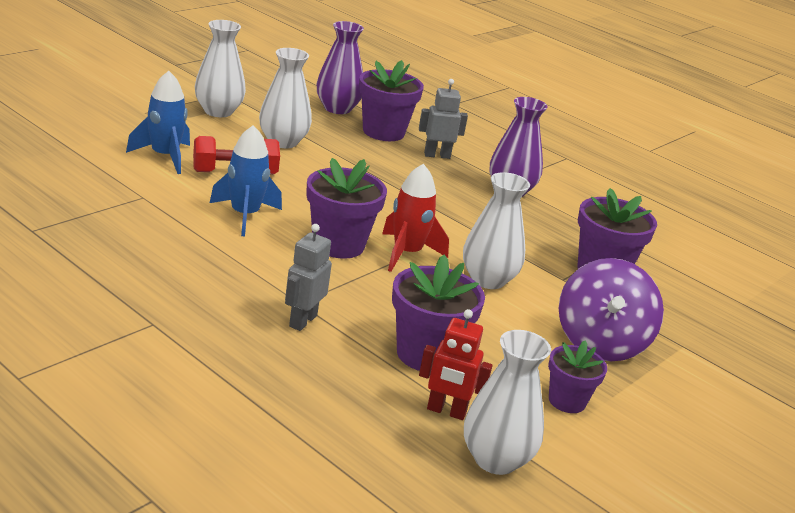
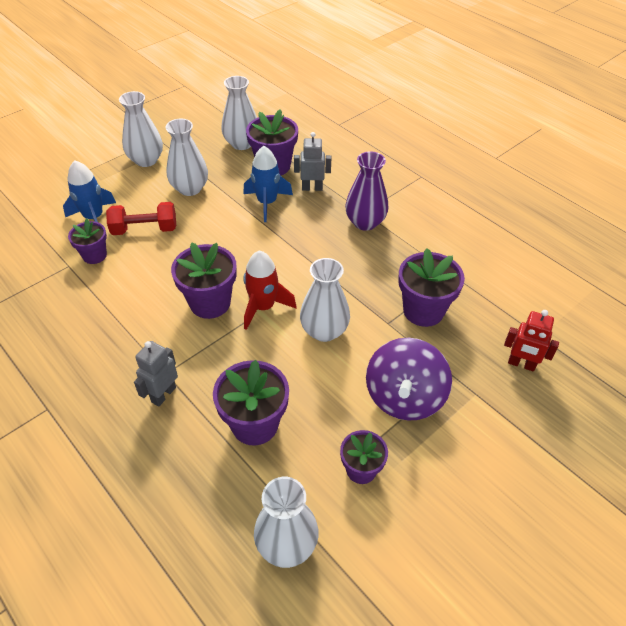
camera: 10 degrees right, 20 degrees up
blue rocket [210,125,282,236] -> blue rocket moved to [243,146,293,222]
purple vase [317,21,364,114] -> white vase [221,76,257,150]
red robot [419,309,492,420] -> red robot moved to [504,310,559,372]
none -> purple flower pot [68,219,107,264]

